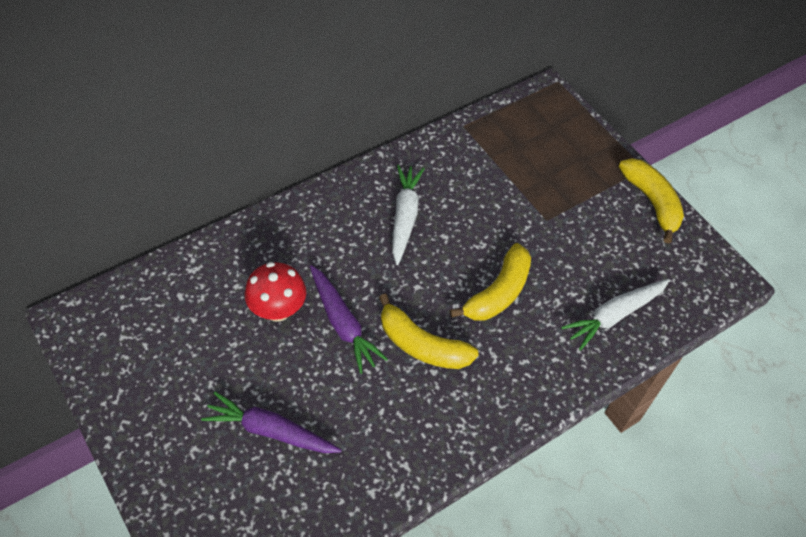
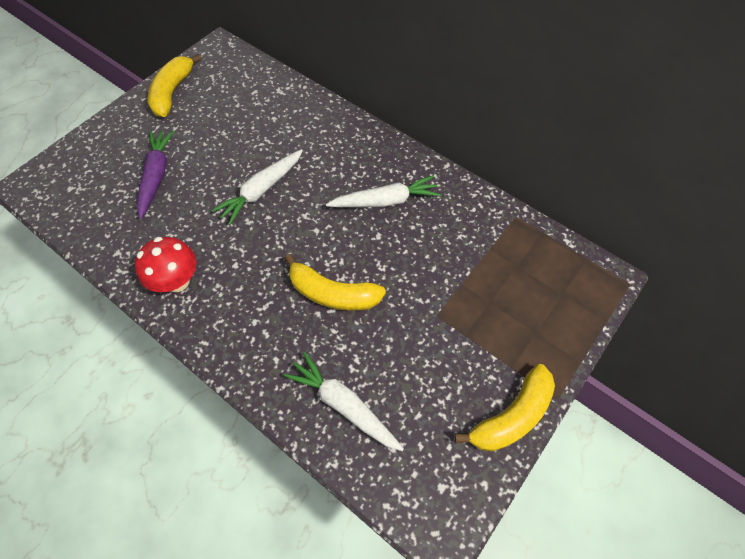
camera: 75 degrees right, 5 degrees up
red mushroom [245,262,306,322] -> red mushroom moved to [135,237,196,292]
purple carrot [310,265,388,374] -> white carrot [212,149,303,225]
yellow banana [379,293,479,369] -> yellow banana moved to [148,54,202,117]

